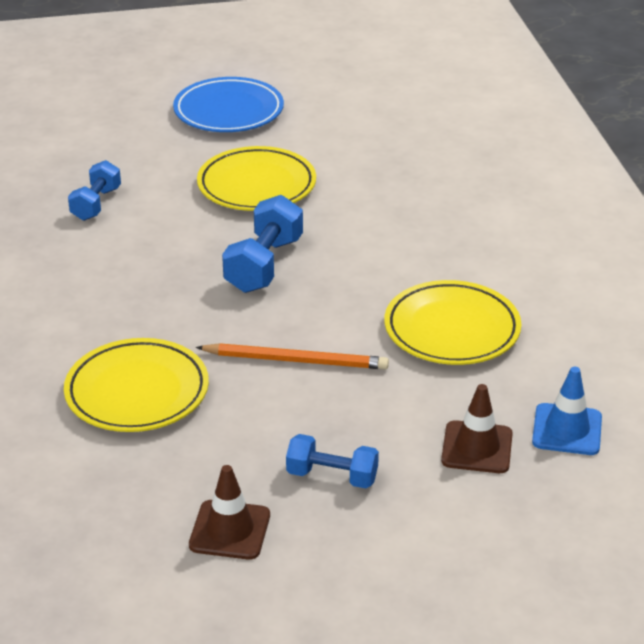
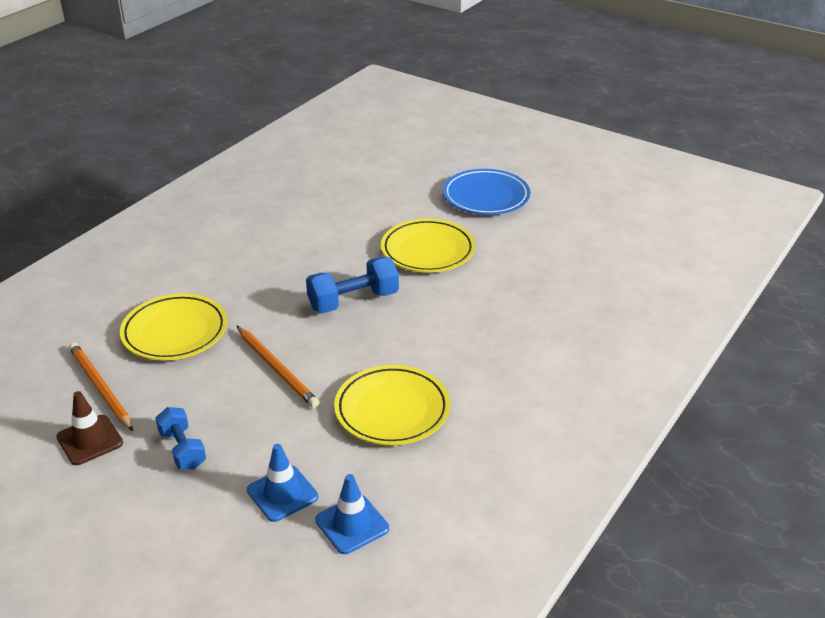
camera: 45 degrees right, 0 degrees up
blue dumbbell [68,160,121,221] -> none
brown traffic cone [441,384,513,473] -> blue traffic cone [247,444,318,522]
none -> orange pencil [69,342,133,431]

